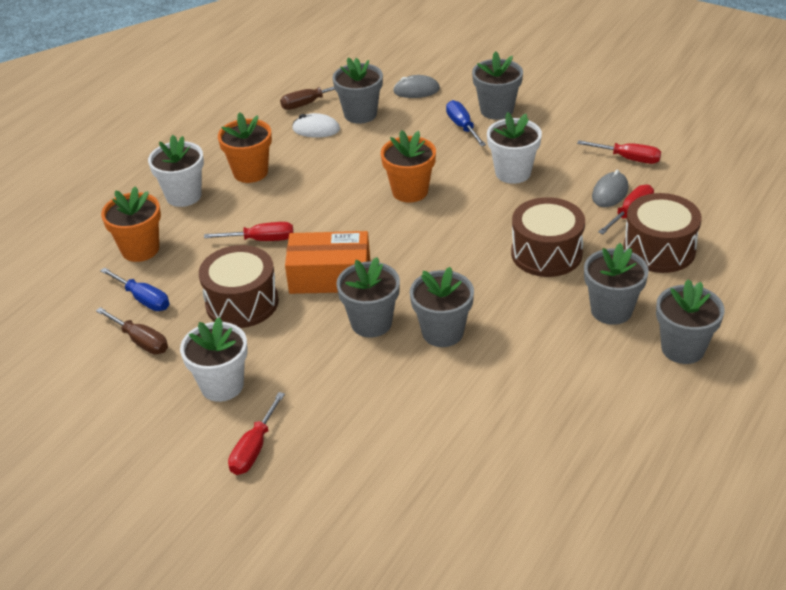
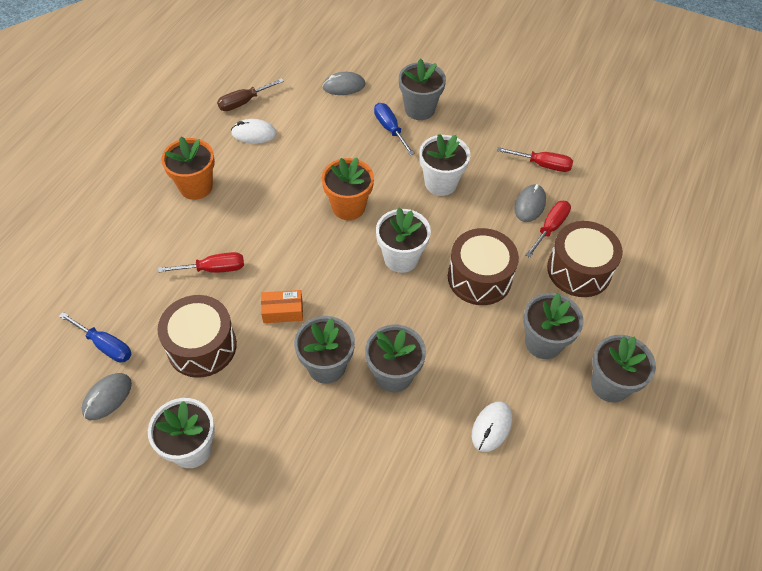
camera: 10 degrees left, 15 degrees up
brown screwdriver [96,307,168,354] -> grey mouse [82,373,132,420]
orange flower pot [101,186,161,262] -> none
white flower pot [148,135,204,207] -> white flower pot moved to [376,208,431,273]
red screwdriver [228,392,285,475] -> none
orange box [285,231,370,294] -> orange box [261,290,303,323], size x0.54
grey flower pot [332,58,383,124] -> none
none -> white mouse [472,402,512,452]

